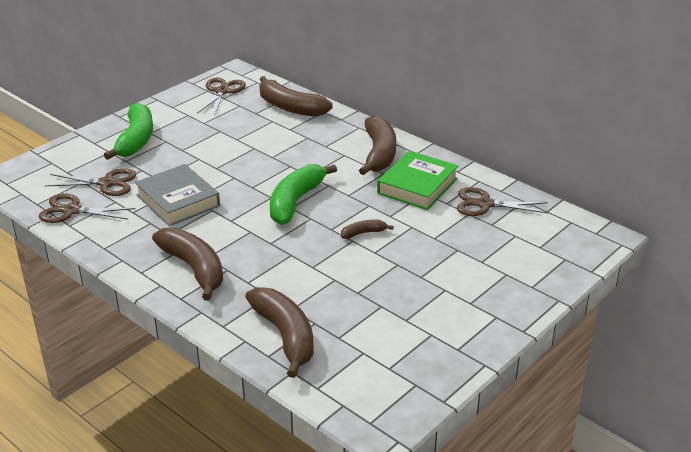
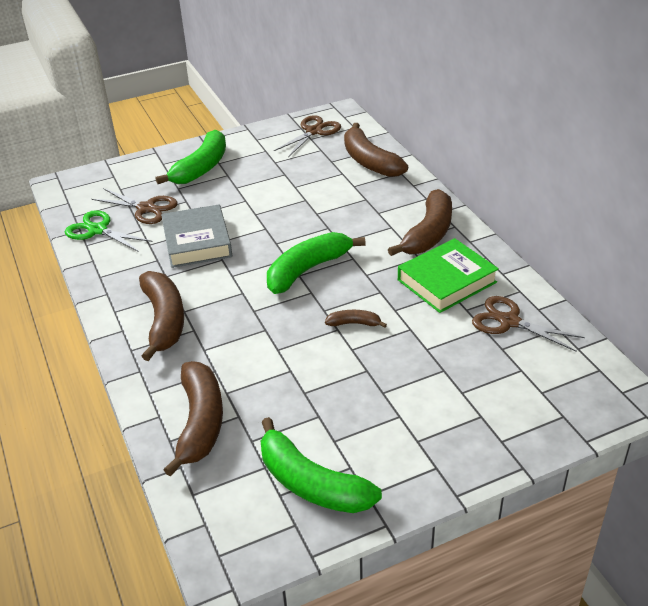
camera: 25 degrees right, 5 degrees up
brown scissors [39,193,135,223] -> green scissors [65,210,153,252]
none -> green banana [261,417,382,513]

